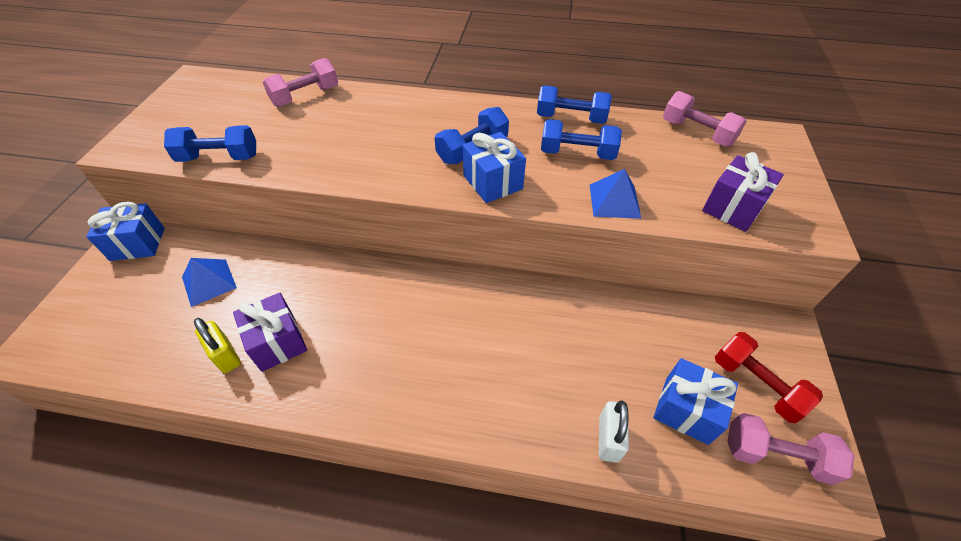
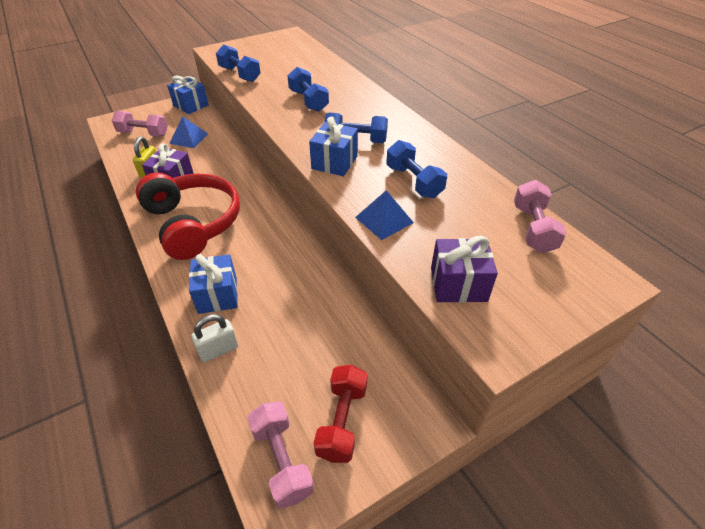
camera: 50 degrees right, 5 degrees down
pink dumbbell [263,58,338,107] -> pink dumbbell moved to [112,111,168,136]
blue dumbbell [537,85,612,124] -> blue dumbbell moved to [287,67,329,112]
blue gift [653,358,738,445] -> blue gift moved to [189,254,238,314]
none -> red headphones [136,173,240,260]

